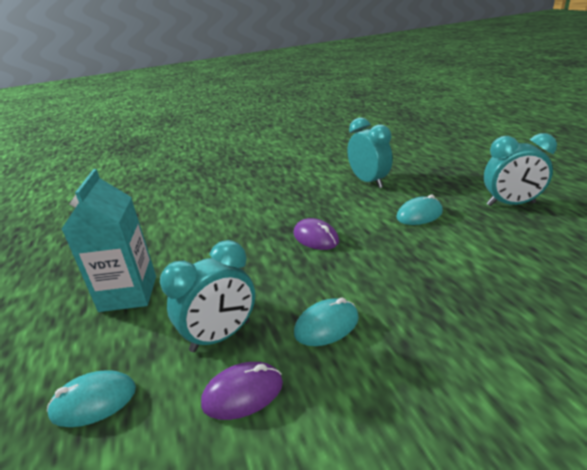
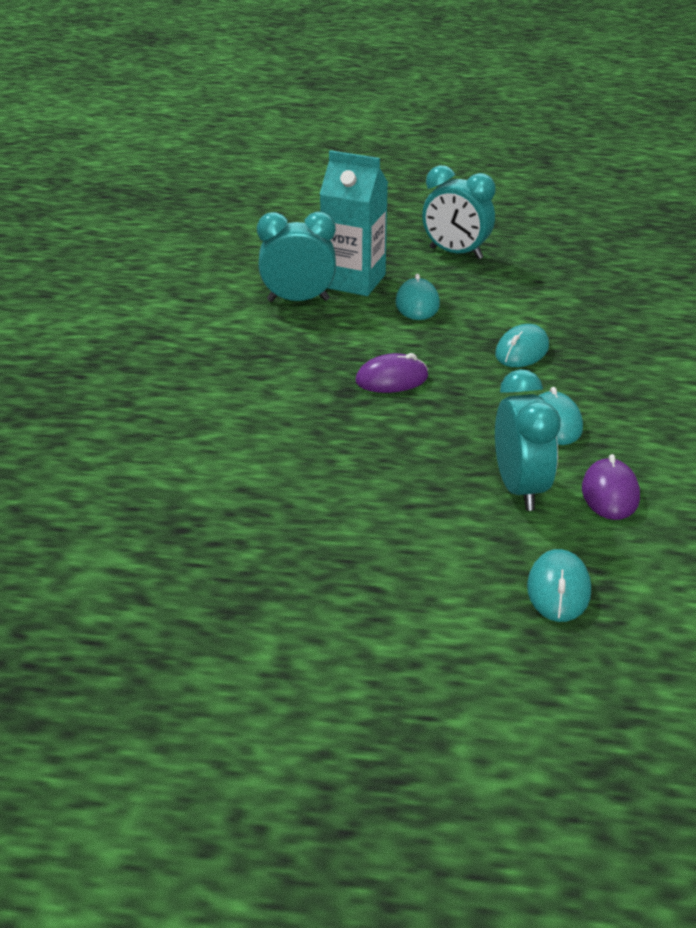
camera: 65 degrees left, 5 degrees up
turquoise carton [62,169,156,312] -> turquoise carton moved to [320,150,388,296]
turquoise clock [484,133,557,206] -> turquoise clock turned 90 degrees clockwise [422,165,496,259]
none -> turquoise mouse [495,324,549,367]

